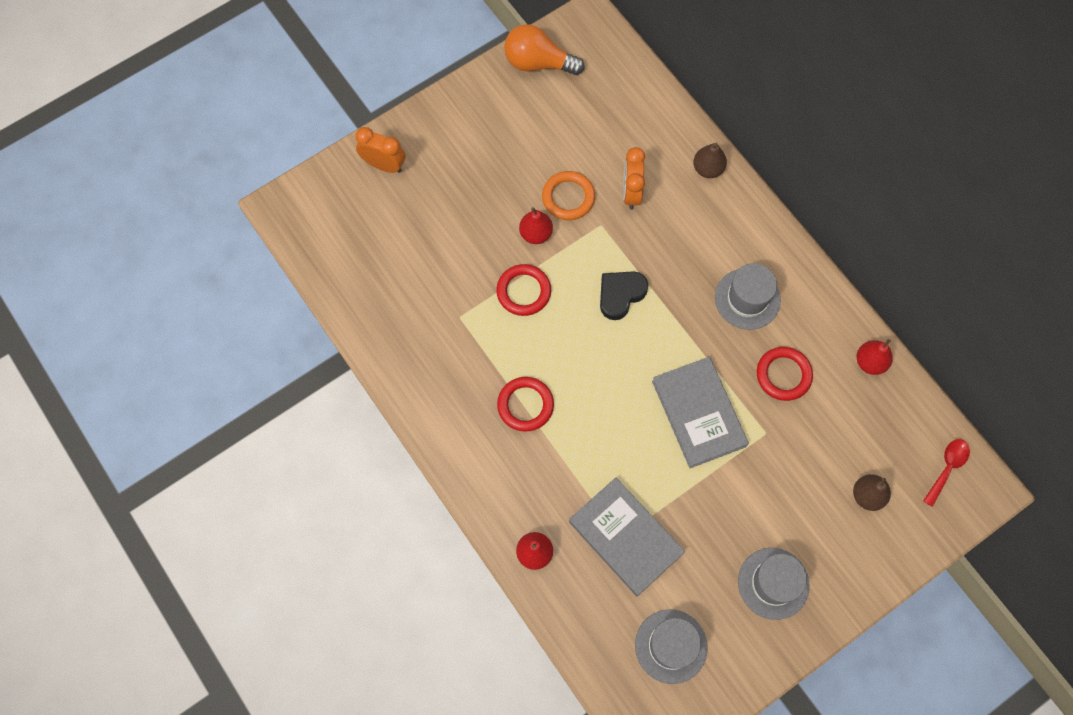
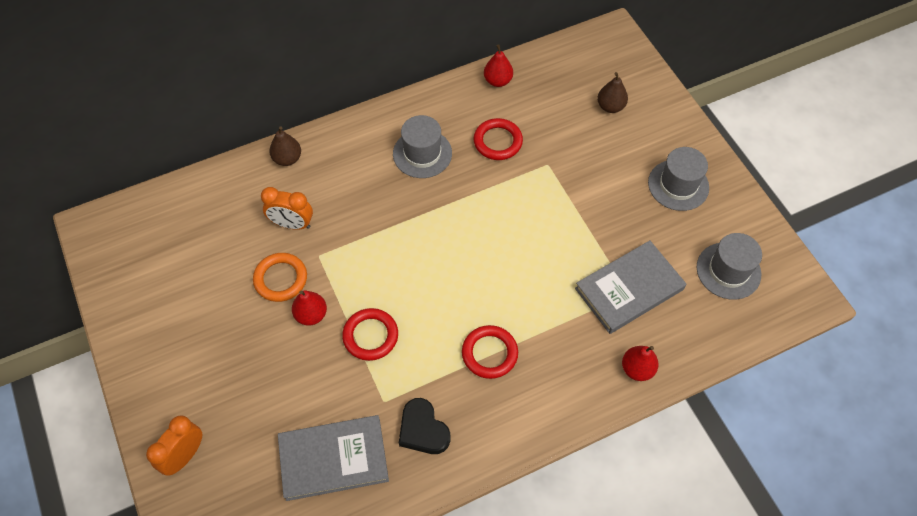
camera: 80 degrees left, 10 degrees down
orange light bulb [504,24,585,75] -> none
black heart [600,271,648,320] -> black heart moved to [399,398,450,454]
grey book [652,357,749,468] -> grey book moved to [278,415,389,501]
red spoon [923,439,970,507] -> none

